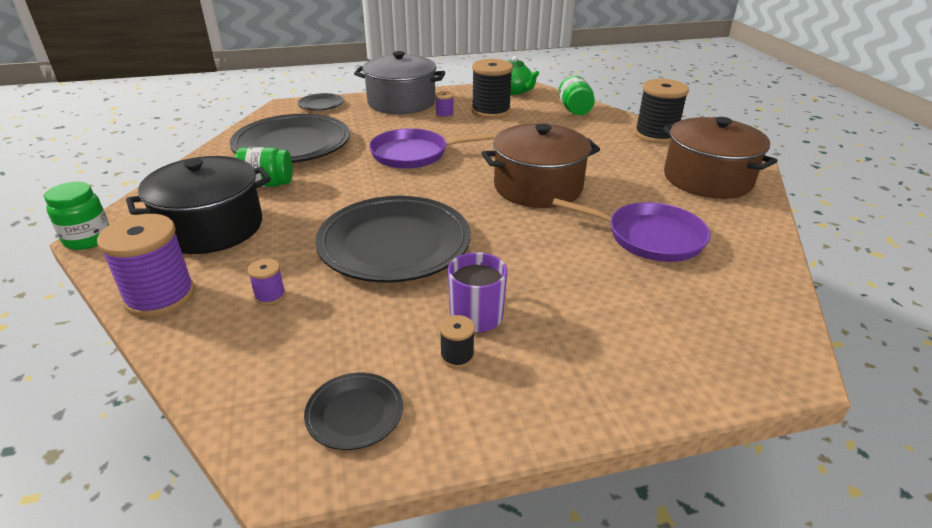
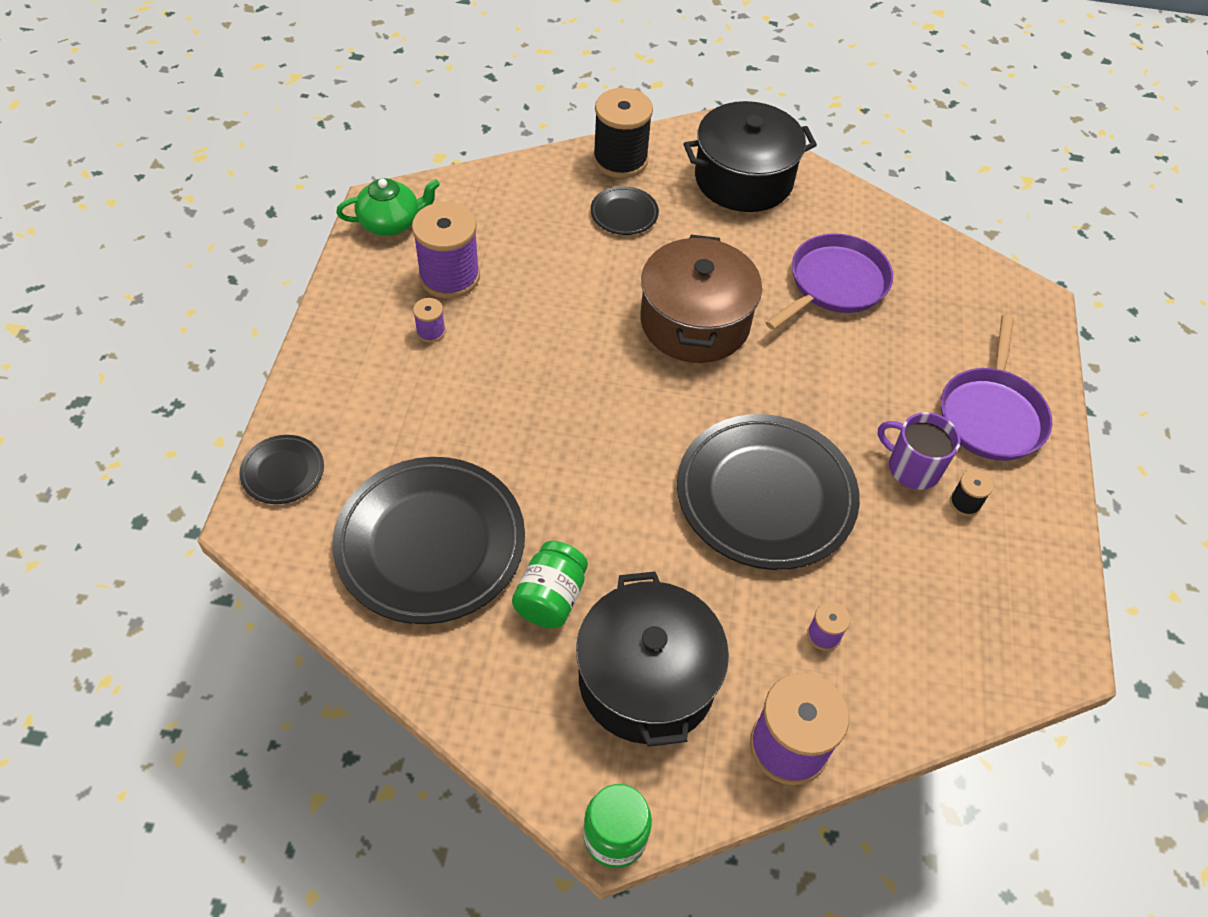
camera: 70 degrees left, 20 degrees up
black plate [304,373,403,450] -> black plate moved to [590,186,659,235]
grey pot [354,51,445,114] -> none
purple pan [369,128,494,169] -> purple pan moved to [941,315,1052,461]
black spool [472,59,513,119] -> purple spool [412,202,480,299]
green jar [559,76,595,115] -> none
brown pot [663,117,778,199] -> black pot [684,101,817,212]

